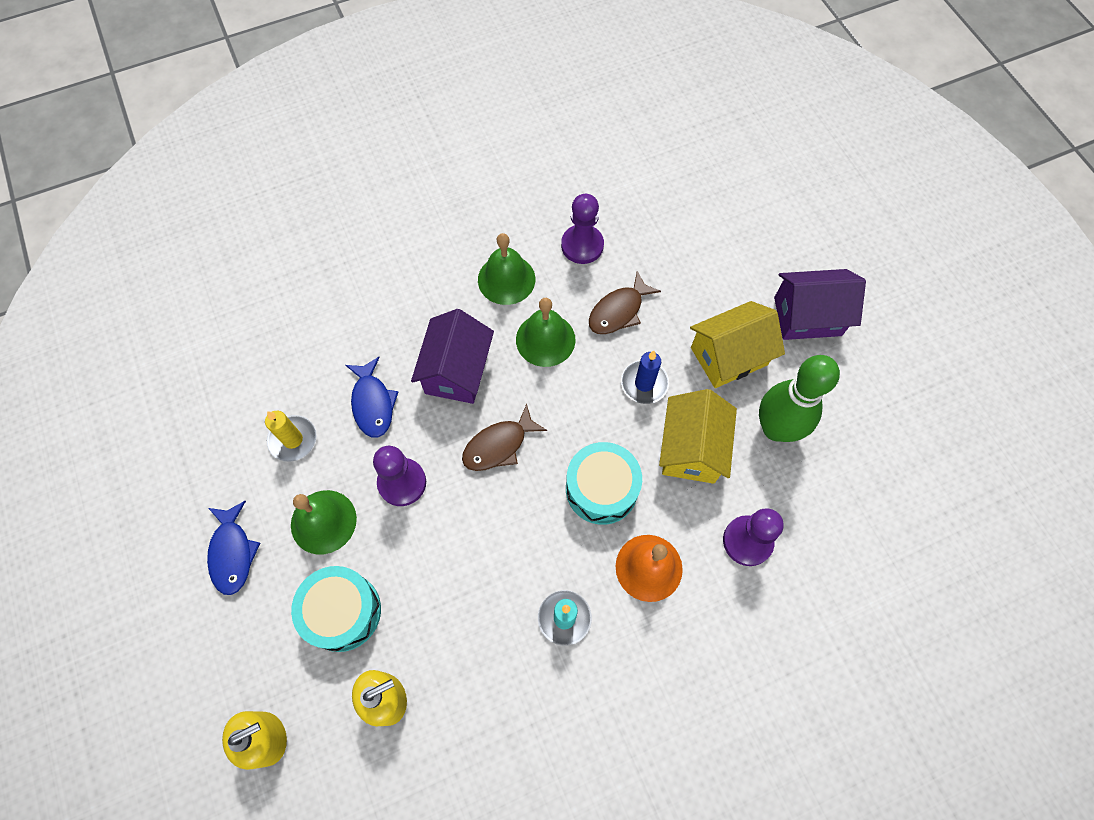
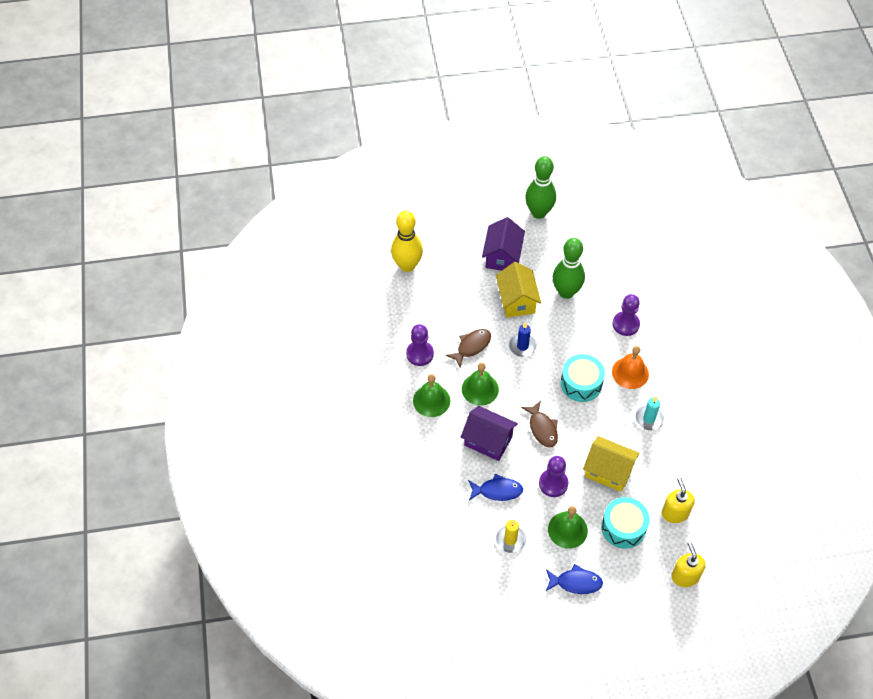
camera: 75 degrees left, 10 degrees down
brown fish [589,272,661,334] -> brown fish turned 105 degrees counterclockwise [446,329,491,368]
yellow house [659,389,737,484] -> yellow house moved to [583,436,640,492]
none -> yellow bowling pin [391,210,423,272]
none -> green bowling pin [525,156,556,219]

